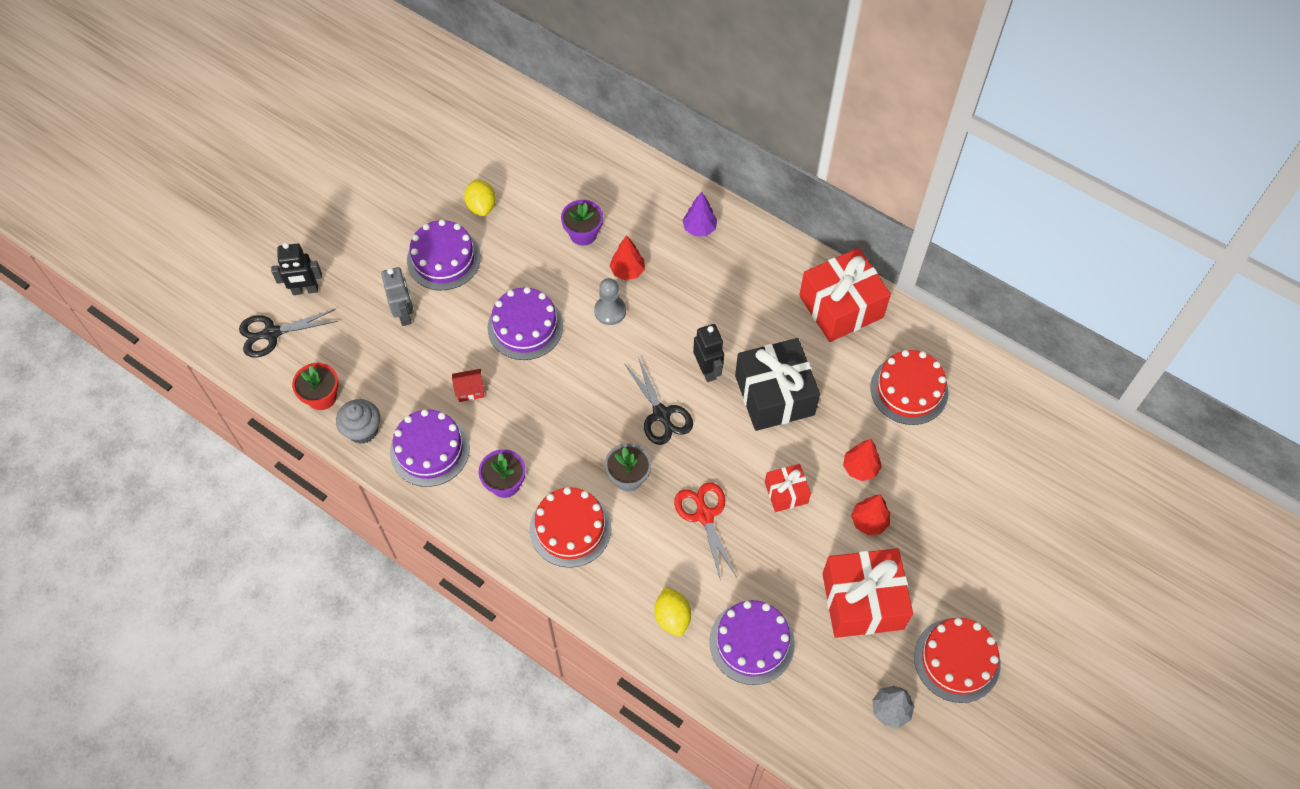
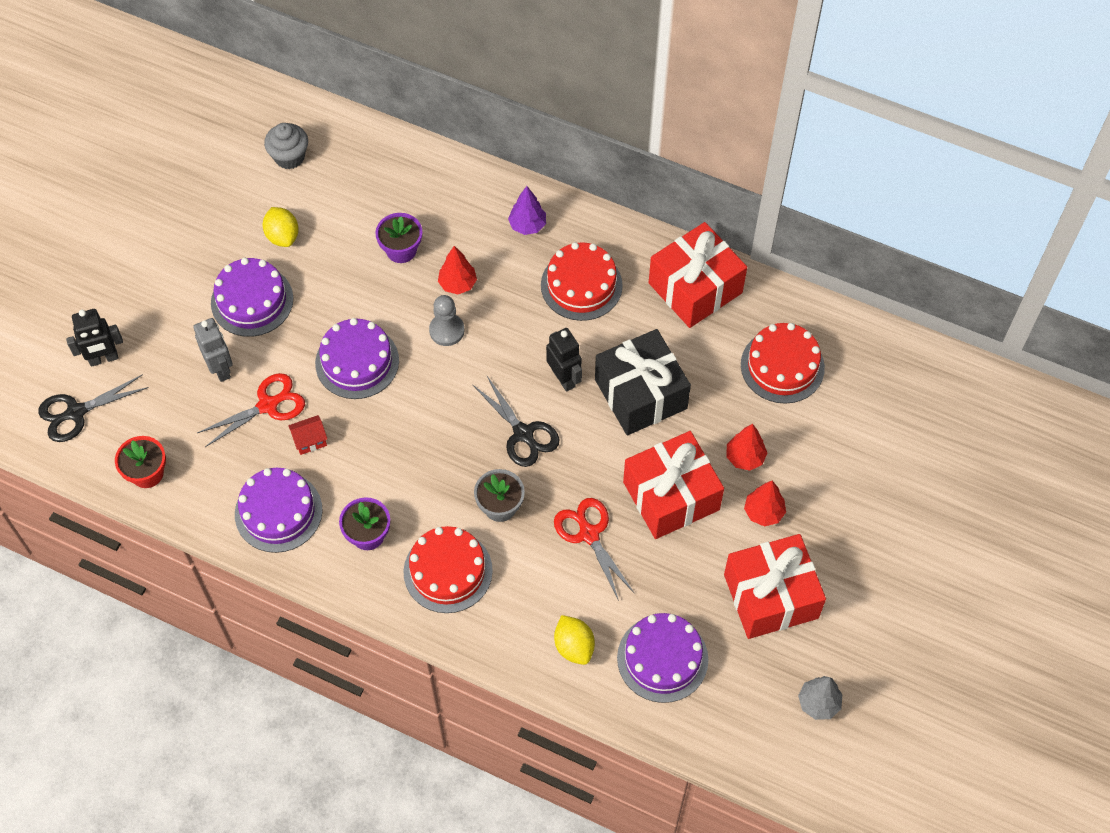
camera: 10 degrees left, 0 degrees up
grey cupcake [336,399,380,444] -> grey cupcake moved to [264,123,308,169]
red gift [765,464,811,512] -> red gift [623,431,724,539], size x1.93
red cake [914,618,1001,703] -> red cake moved to [541,242,623,321]
none -> red scissors [197,373,305,447]

